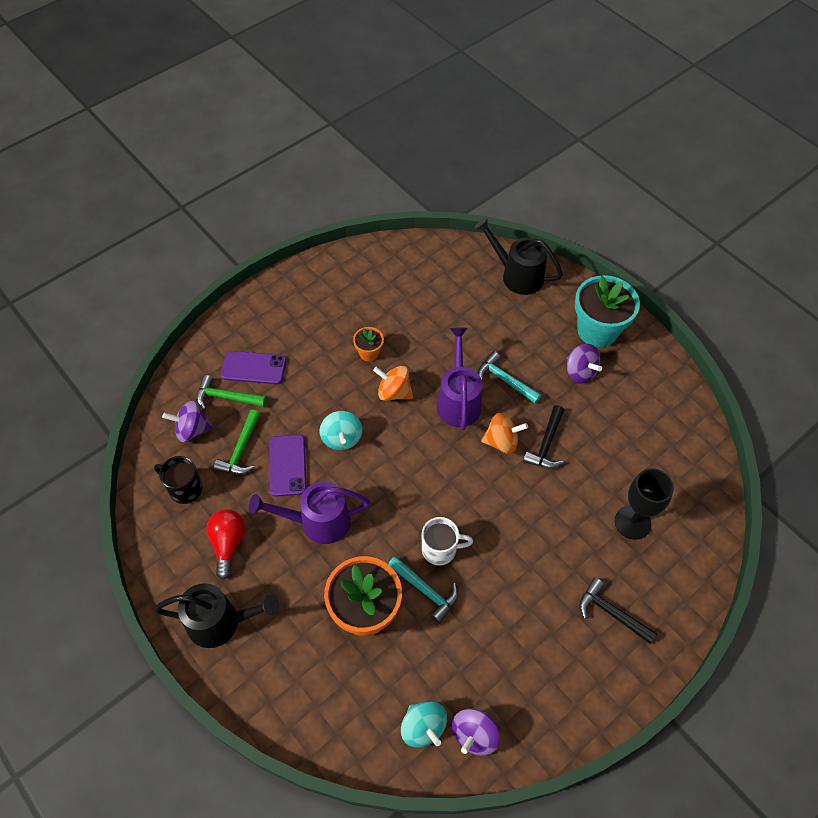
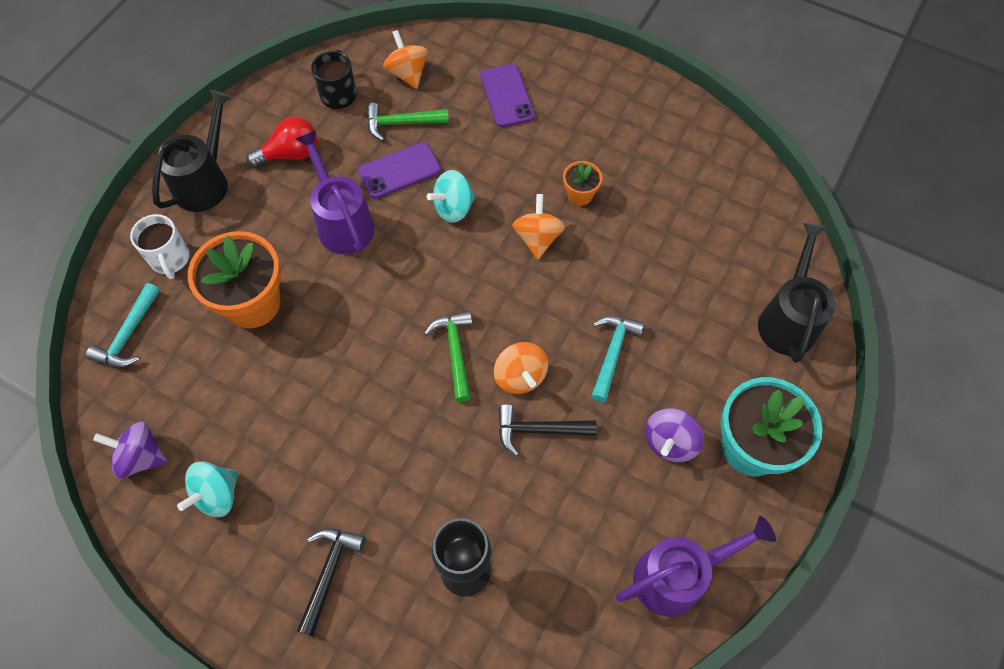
camera: 70 degrees right, 5 degrees up
black watering can [154,583,280,648] -> black watering can turned 135 degrees counterclockwise [152,90,232,212]
purple spinning top [162,401,213,442] -> orange spinning top [383,30,428,89]
green hammer [196,375,266,410] -> green hammer moved to [424,311,472,402]
turquoise hammer [388,556,458,624] -> turquoise hammer moved to [86,283,160,367]
turquoise spinning top [401,701,447,748] -> turquoise spinning top moved to [177,461,238,518]
white mug [422,517,473,566] -> white mug moved to [130,214,189,279]
purple watering can [437,327,483,430] -> purple watering can moved to [616,516,776,617]

